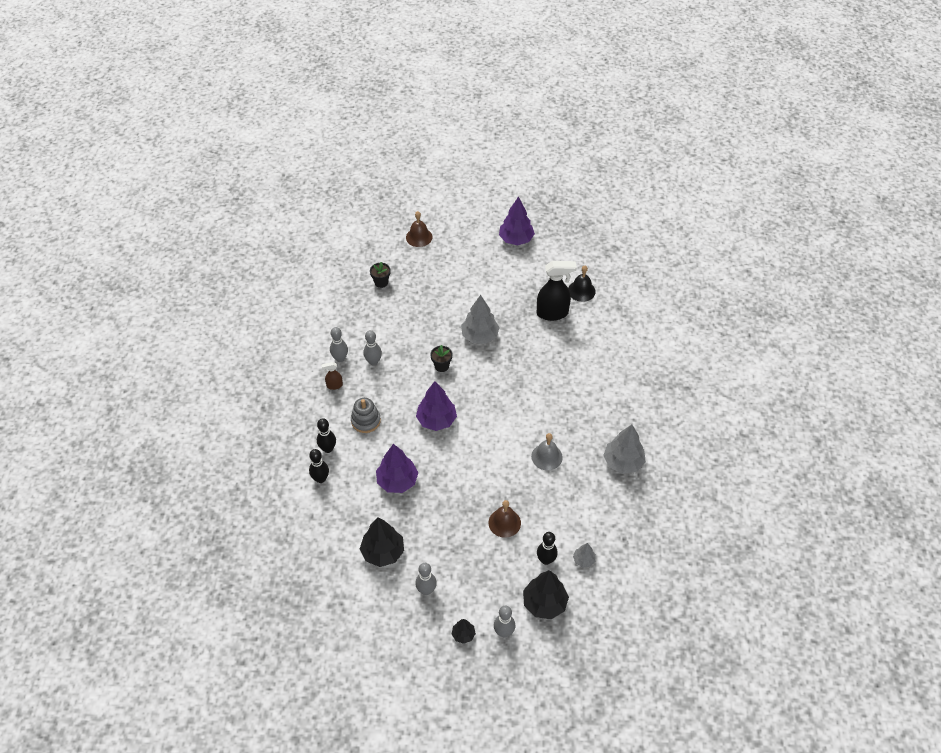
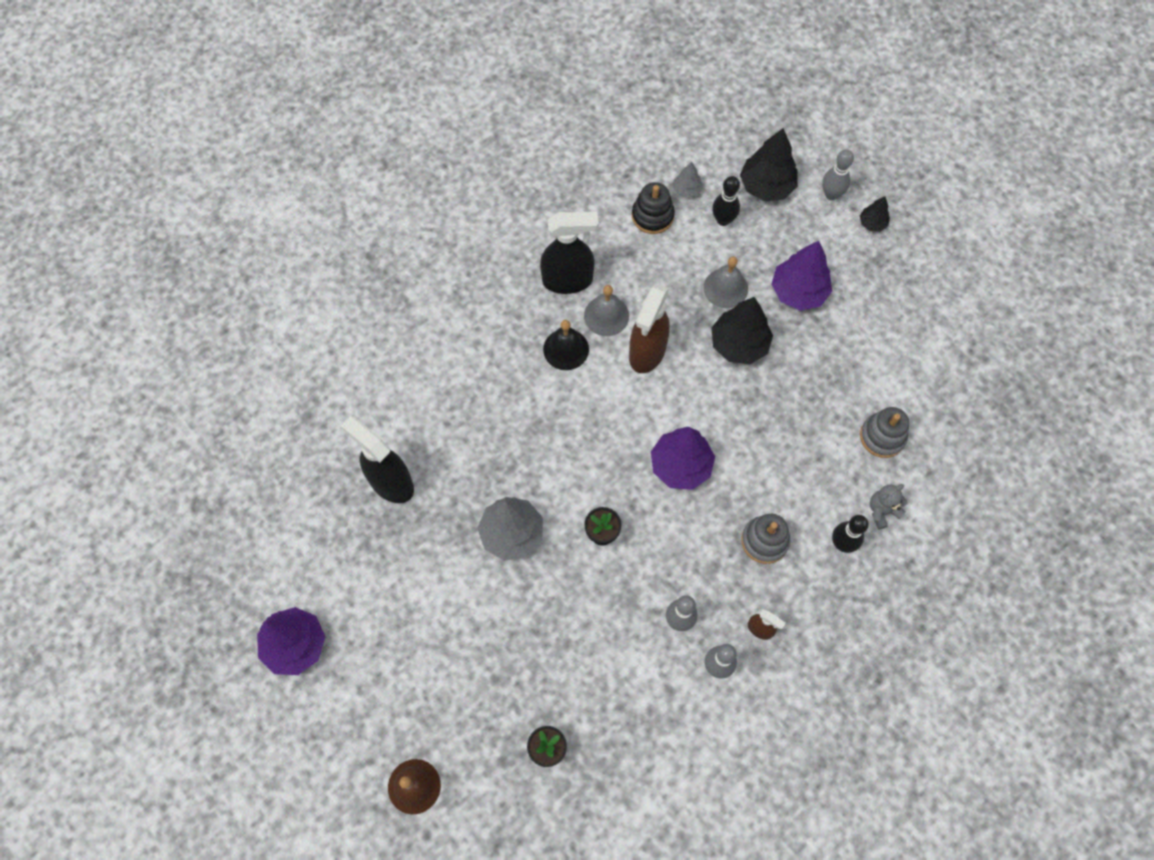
camera: 135 degrees left, 15 degrees up
black bowling pin [309,449,329,483] -> grey teddy bear [870,484,907,530]
black tree [360,517,404,567] -> black tree moved to [712,297,773,364]
purple tree [376,444,418,493] -> purple tree moved to [771,241,832,311]
grey bowling pin [415,563,437,595] -> none
brown bell [489,500,521,538] -> grey bell [703,256,748,308]
black bell [568,266,596,302] -> black bell moved to [543,320,589,370]
grey tree [603,424,646,474] -> none
none -> black spray bottle [540,212,599,294]
none -> brown spray bottle [629,284,670,373]
none -> black stacking toy [632,182,675,234]
none -> grey stacking toy [860,407,909,458]

